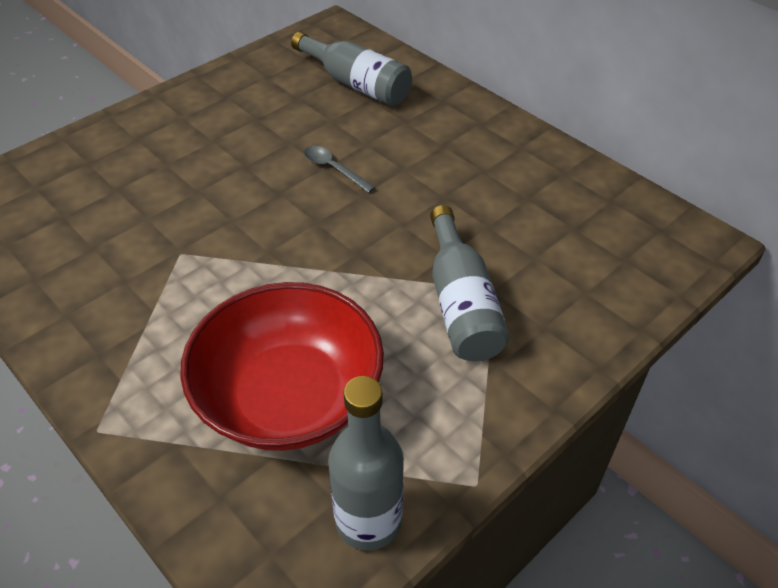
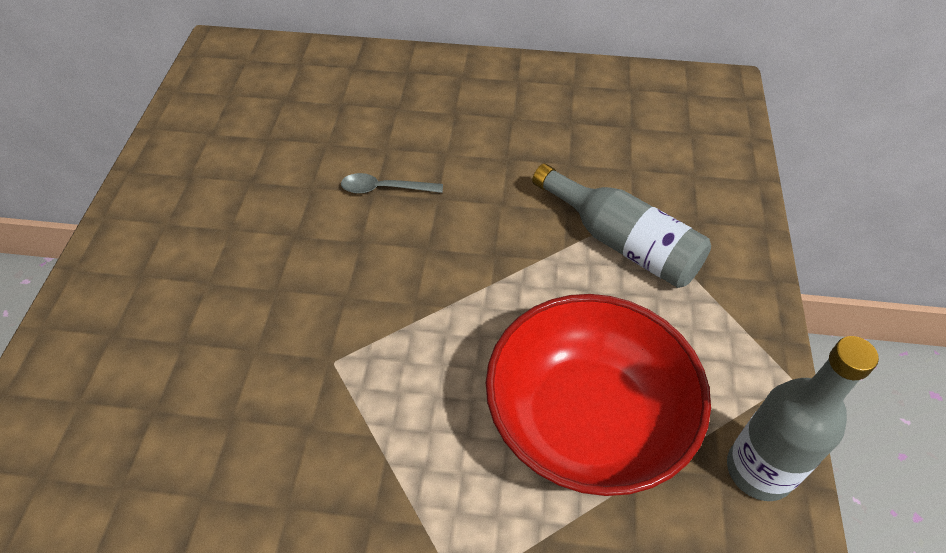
camera: 40 degrees left, 5 degrees up
grey bottle [291,32,412,106] -> none

